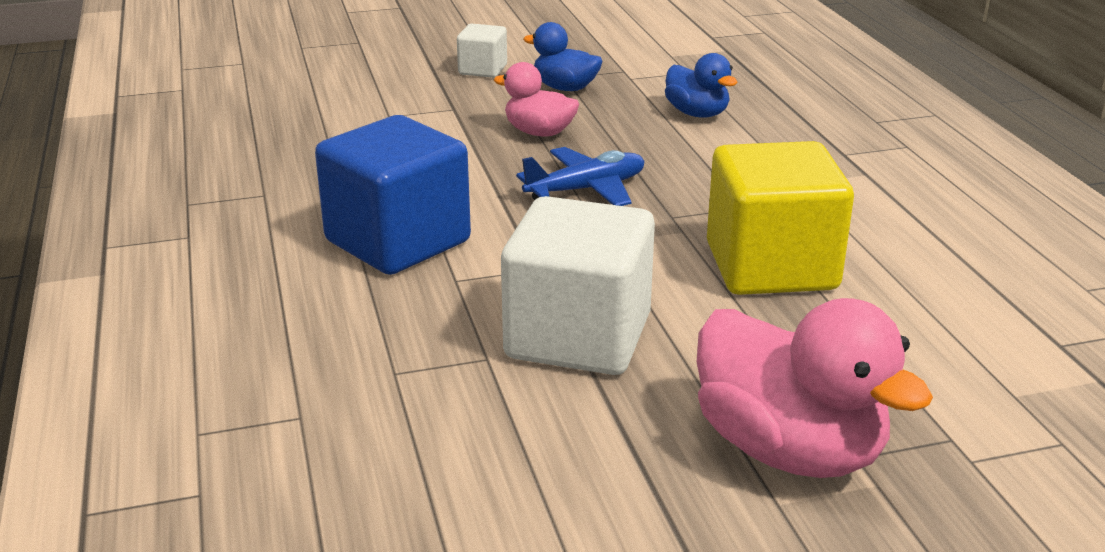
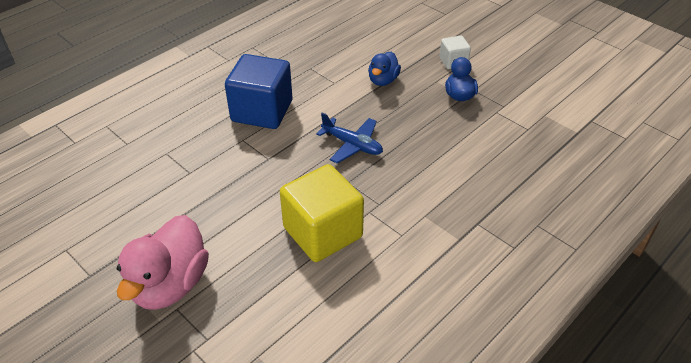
camera: 60 degrees right, 15 degrees up
pink duck [494,62,579,137] -> none
white cube [501,196,655,375] -> none
blue duck [665,53,738,118] -> blue duck moved to [368,52,401,86]

